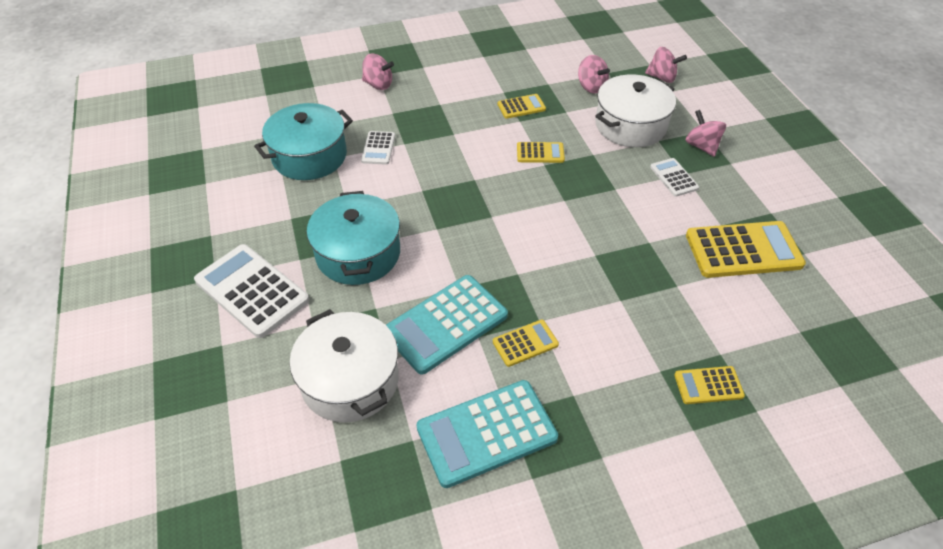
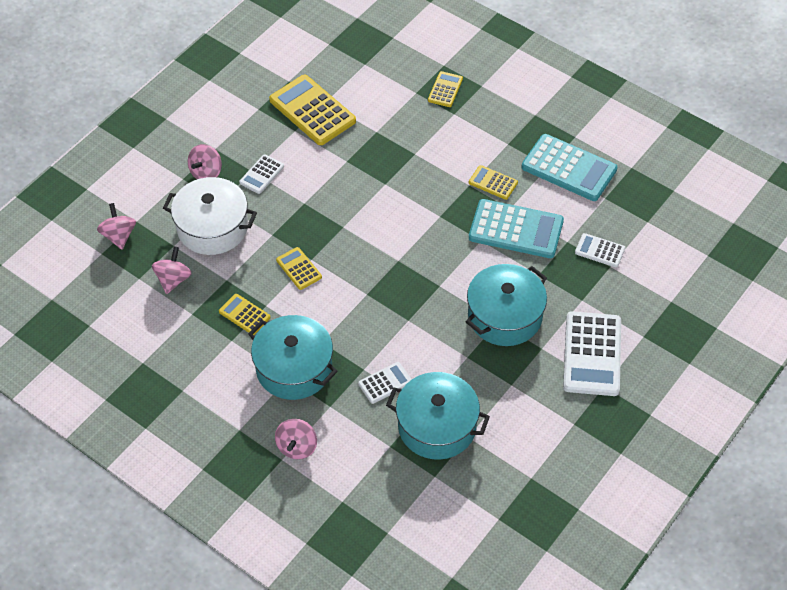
camera: 125 degrees left, 5 degrees up
white pot [290,309,399,423] -> white calculator [575,233,625,267]
pink spinning top [362,54,394,90] -> pink spinning top turned 150 degrees counterclockwise [275,419,317,459]
yellow calculator [674,366,745,404] -> yellow calculator turned 120 degrees counterclockwise [428,71,463,107]
none -> turquoise pot [248,315,338,400]

